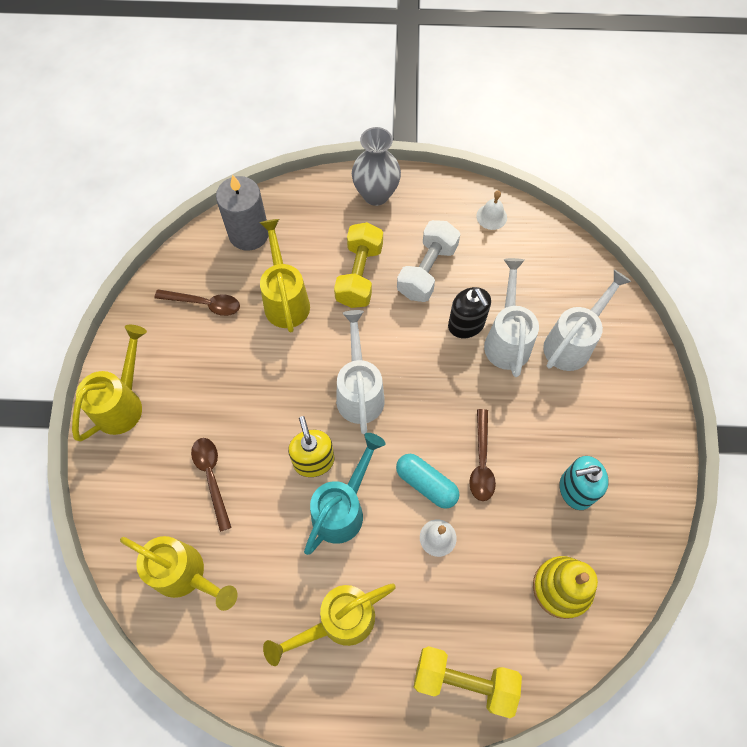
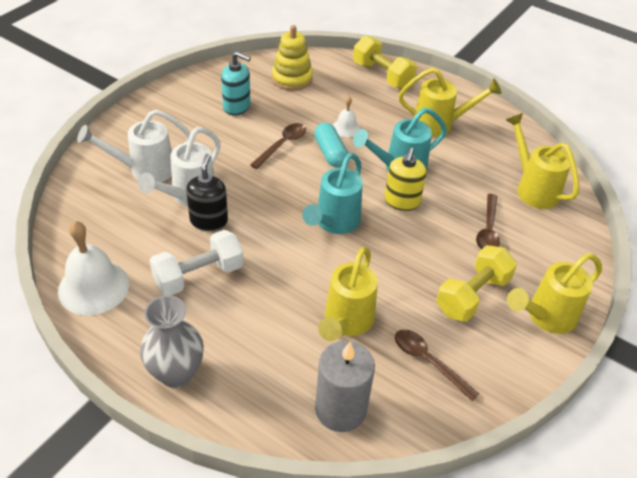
camera: 150 degrees left, 20 degrees down
yellow dumbbell [334,222,383,308] -> yellow dumbbell moved to [436,245,517,322]
white watering can [336,310,385,434] -> turquoise watering can [302,153,363,234]
white bell [476,190,507,230] -> white bell [58,221,129,315], size x1.97

